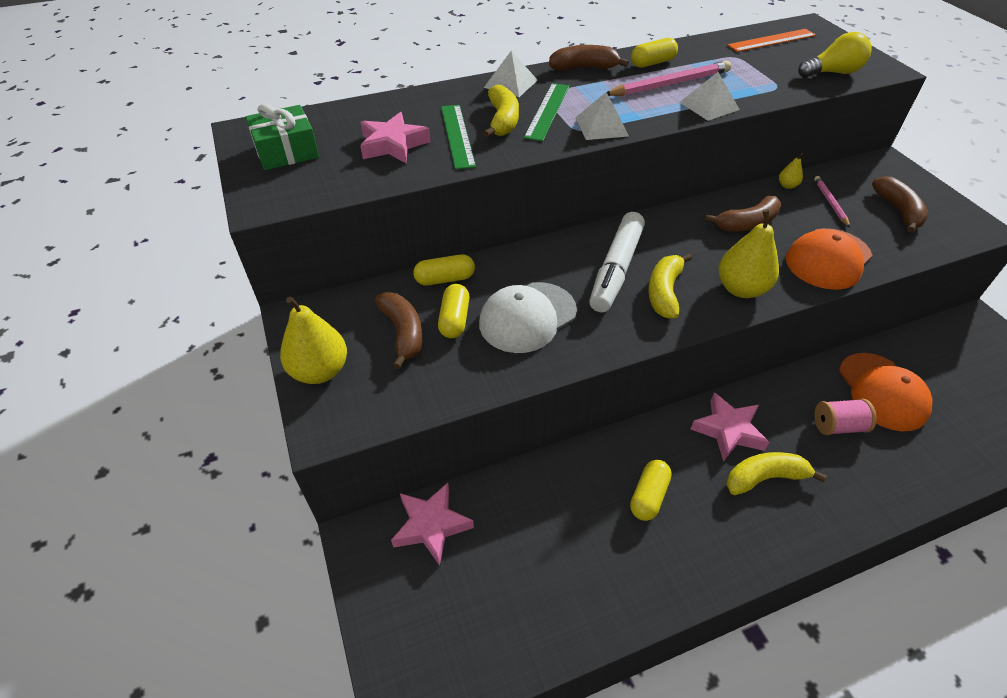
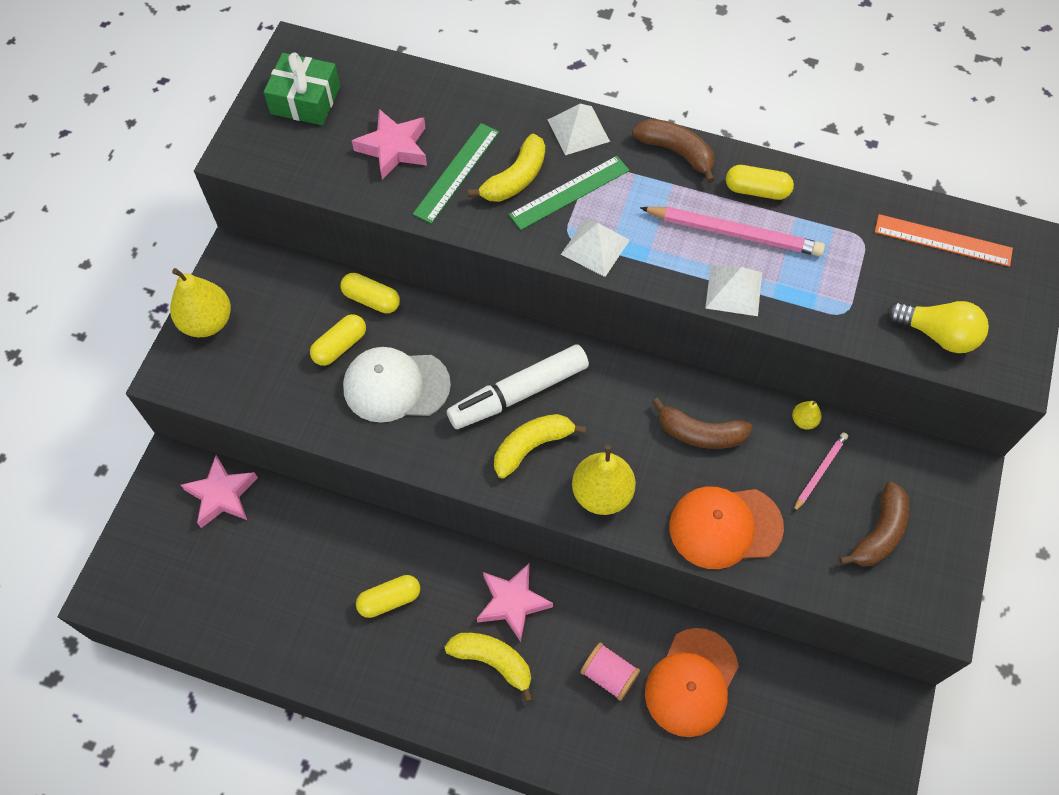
camera: 40 degrees right, 15 degrees up
brown banana [375,292,423,369] -> none

